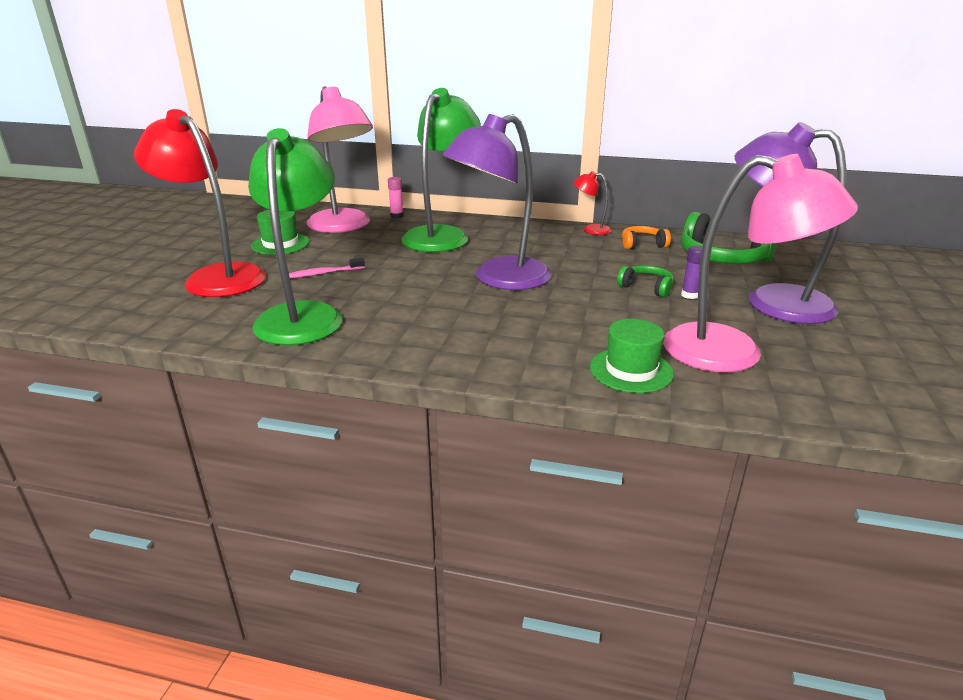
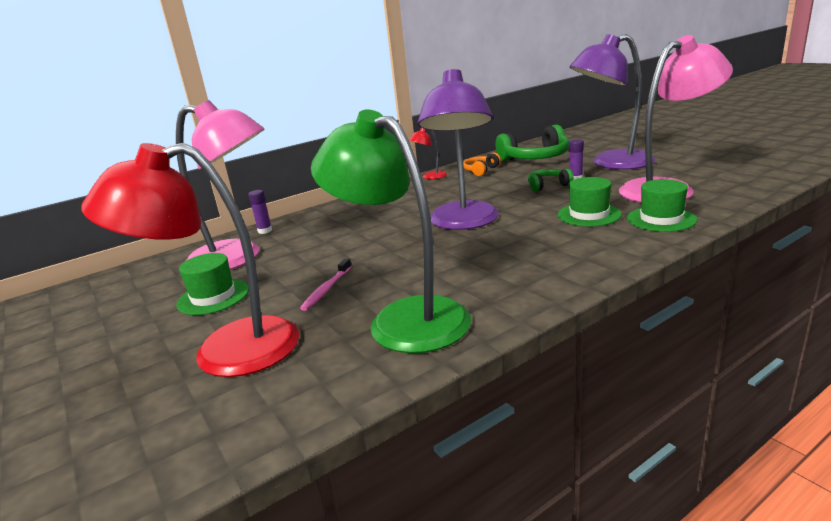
camera: 45 degrees left, 5 degrees down
pink glue stick [388,177,404,218] -> purple glue stick [248,190,272,234]
green lamp [401,88,481,252] -> none
none -> green hat [558,177,622,227]

